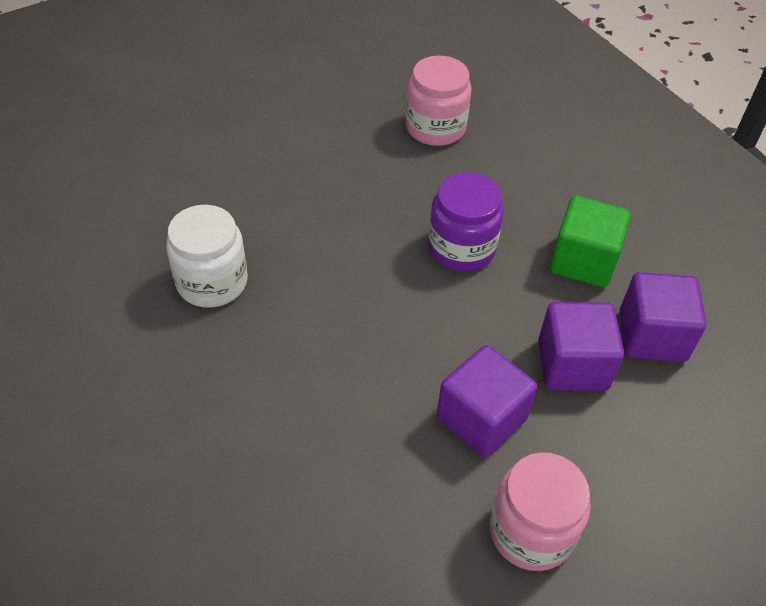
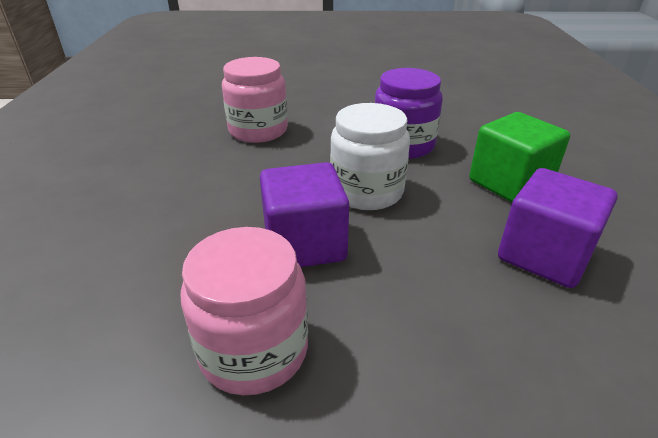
camera: 35 degrees right, 15 degrees down
white jar [166,205,248,308] -> white jar moved to [330,103,410,210]
pink jar [406,55,472,146] -> pink jar moved to [222,57,288,143]
purple cube [538,302,624,391] -> none

